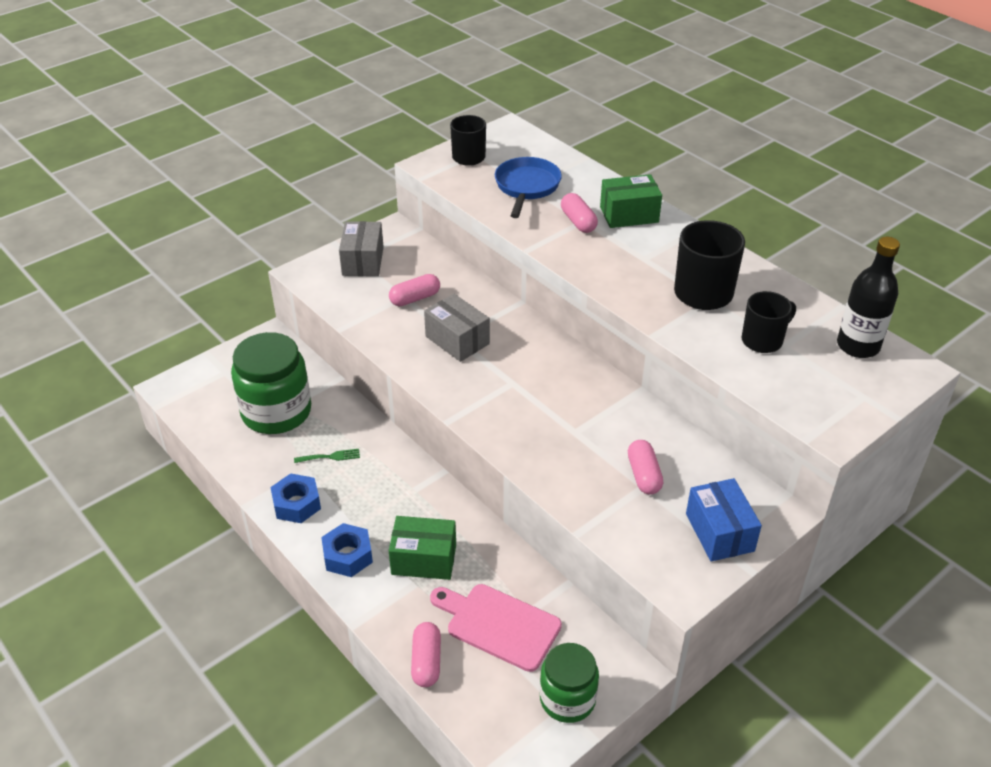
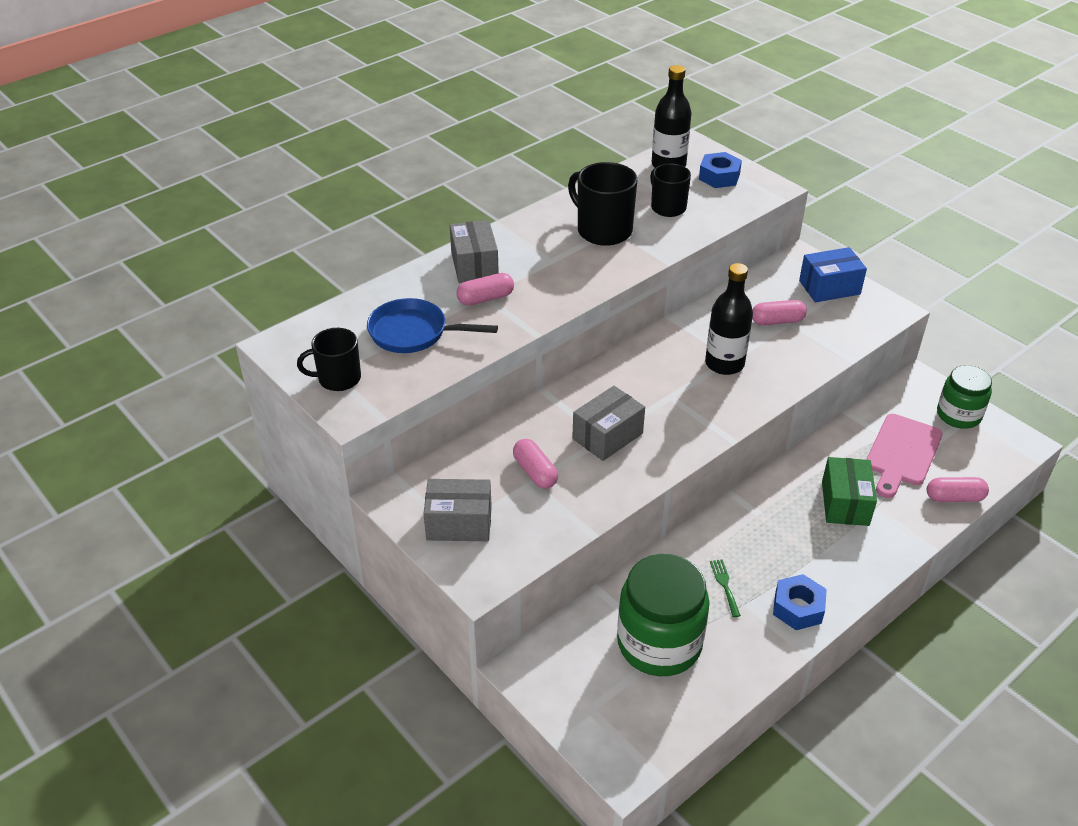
camera: 90 degrees left, 0 degrees up
blue nut [321,523,373,577] -> blue nut moved to [699,152,742,188]
green box [600,174,662,228] -> grey box [450,220,499,283]
none -> black bottle [705,263,753,375]

